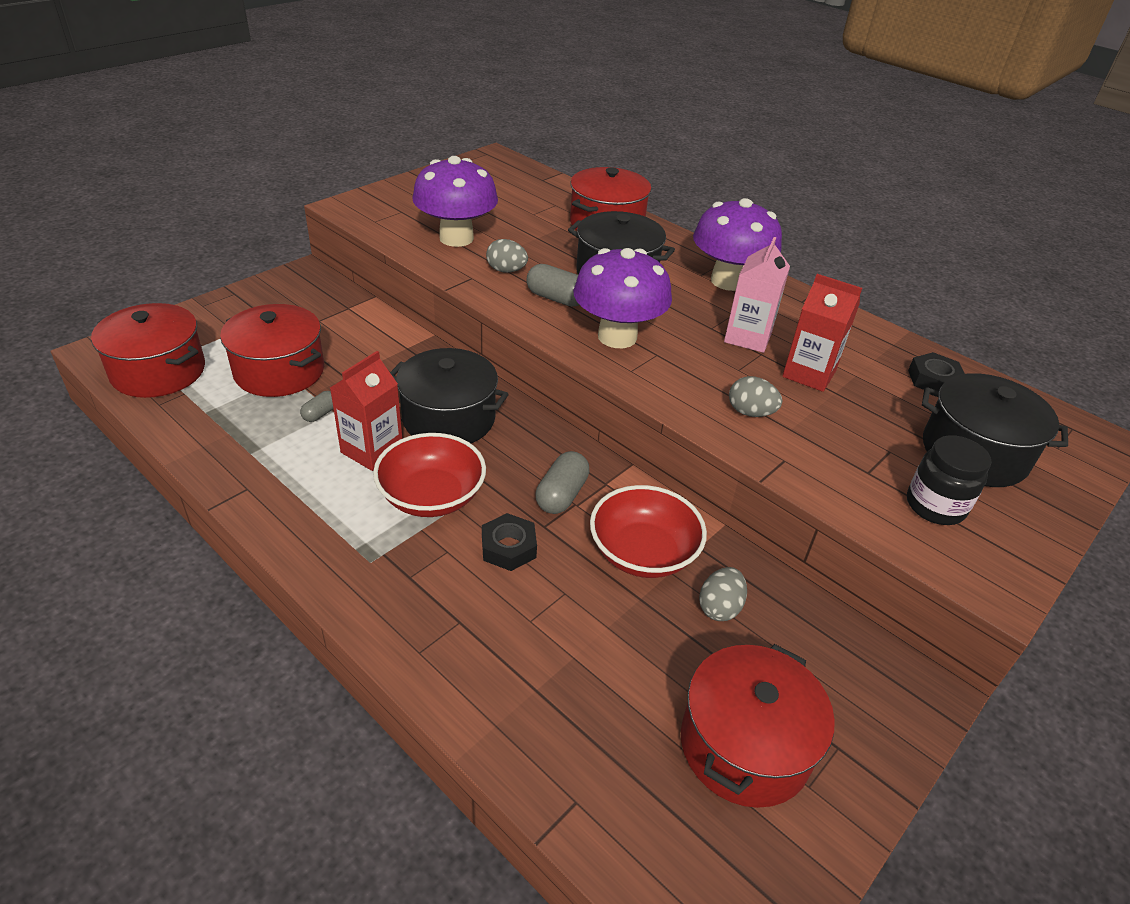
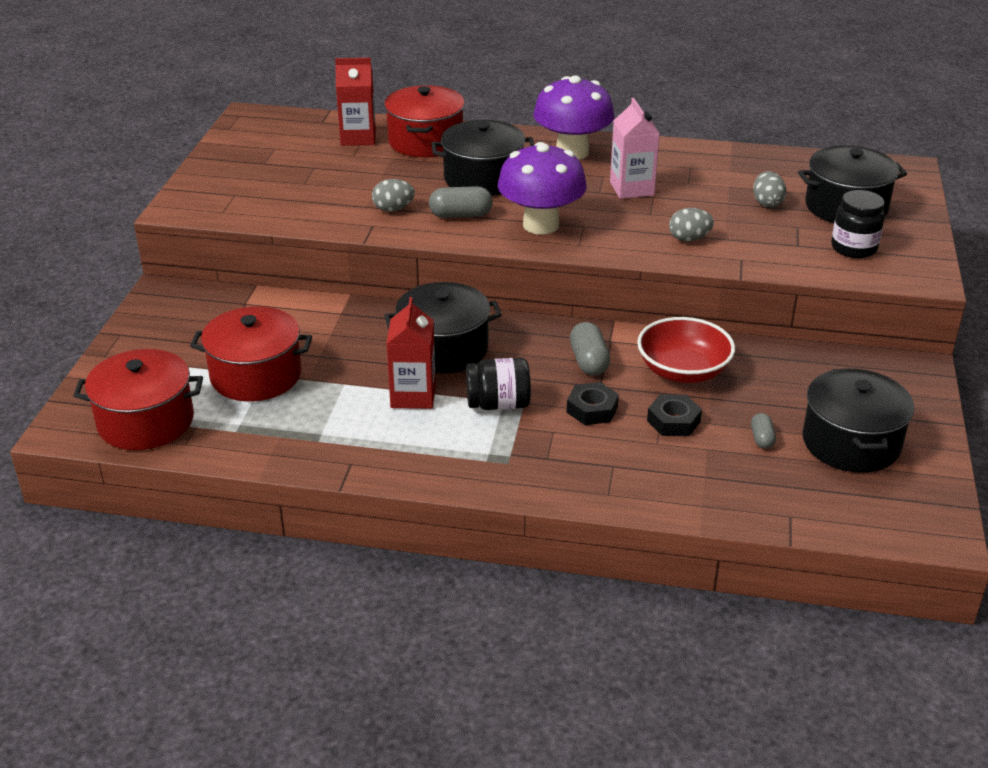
camera: 30 degrees left, 5 degrees down
grey capsule [300,391,333,422] -> grey capsule moved to [751,413,776,449]
red bowl [373,433,486,517] -> black jar [466,358,531,410]
purple mushroom [412,156,498,247] -> none
red pot [681,644,835,808] -> black pot [802,368,914,473]
grey egg [699,567,747,621] -> grey egg moved to [753,171,786,207]
red carton [782,274,862,392] -> red carton moved to [335,58,376,146]
black nut [908,352,965,391] -> black nut moved to [647,394,702,436]

